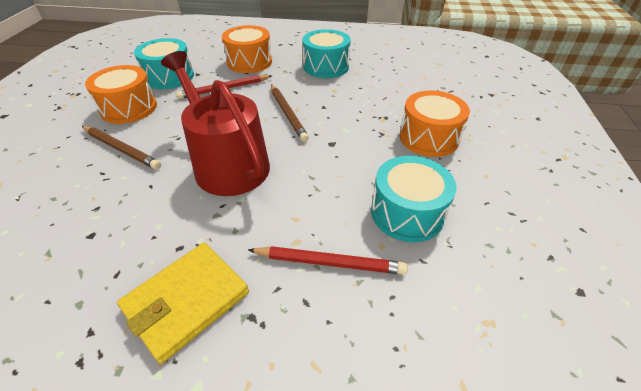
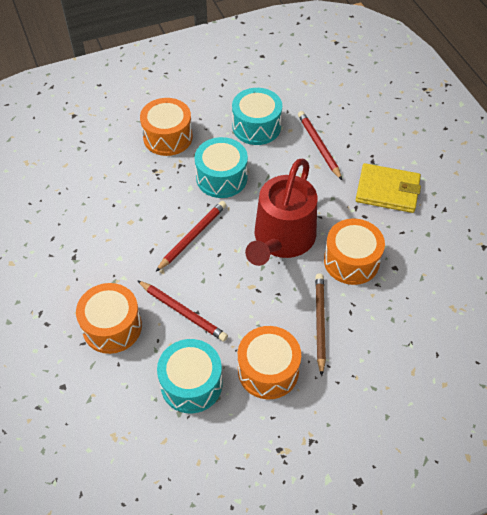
camera: 120 degrees left, 10 degrees up
brown pencil [271,84,309,142] -> red pencil [156,201,226,272]
turquoise drum [302,29,351,78] -> turquoise drum moved to [195,137,248,198]
none -> orange drum [324,219,385,285]

